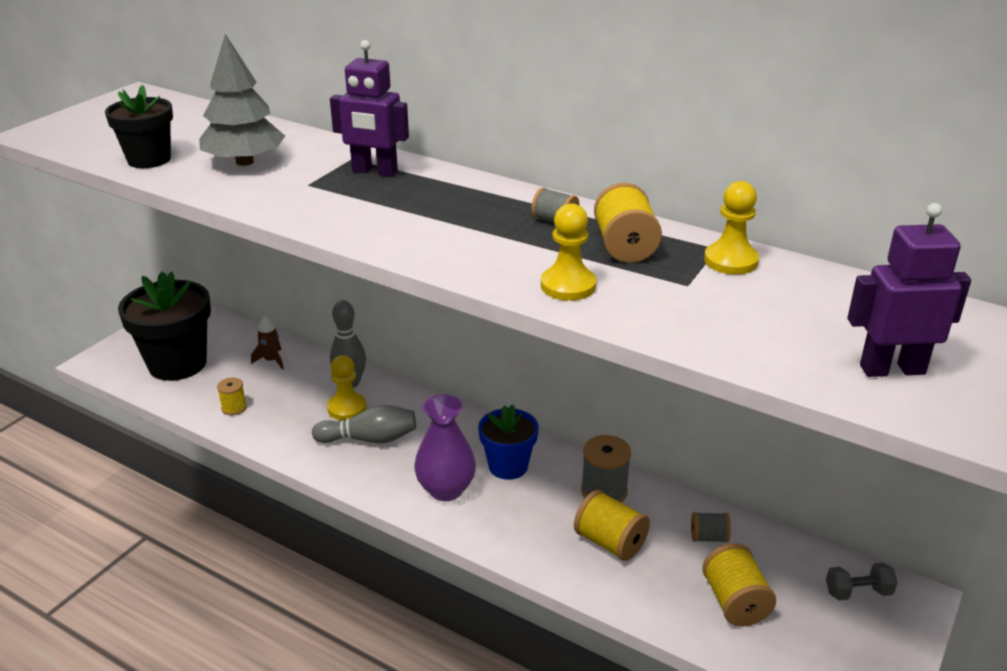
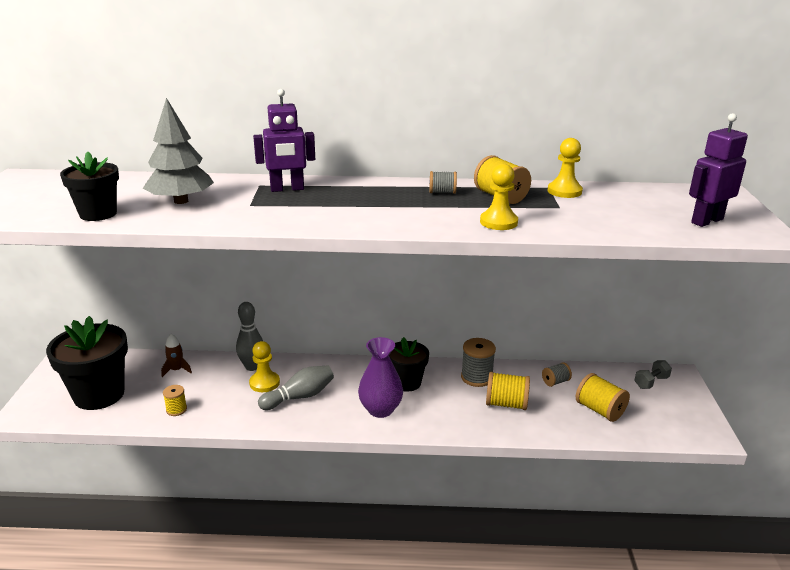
camera: 30 degrees left, 5 degrees down
blue flower pot [478,404,539,480] -> black flower pot [389,337,429,392]

